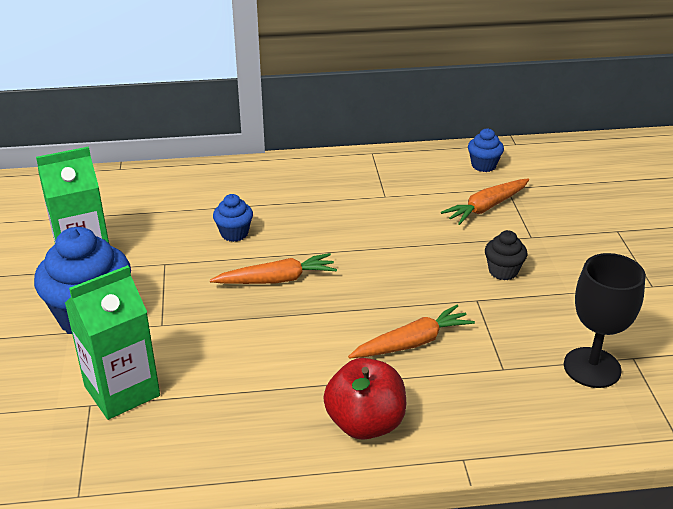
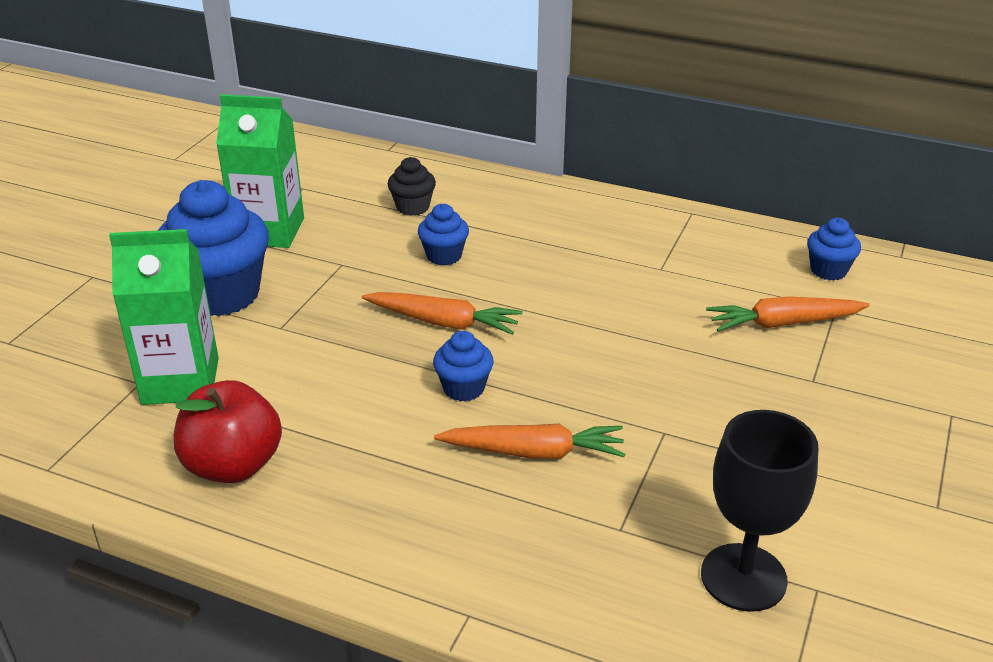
camera: 30 degrees right, 0 degrees up
red apple [323,358,406,440] -> red apple moved to [174,380,282,483]
black cupcake [485,230,527,280] -> black cupcake moved to [388,157,436,216]
none -> blue cupcake [433,331,494,401]

